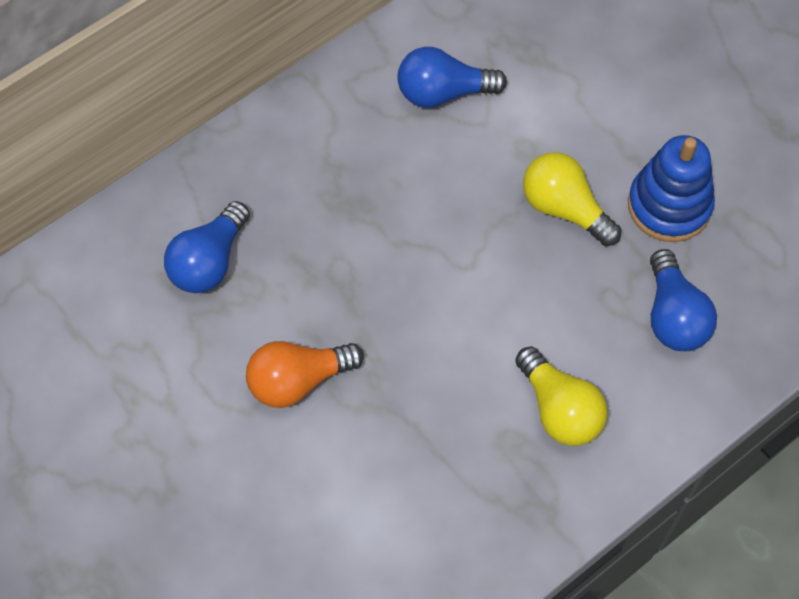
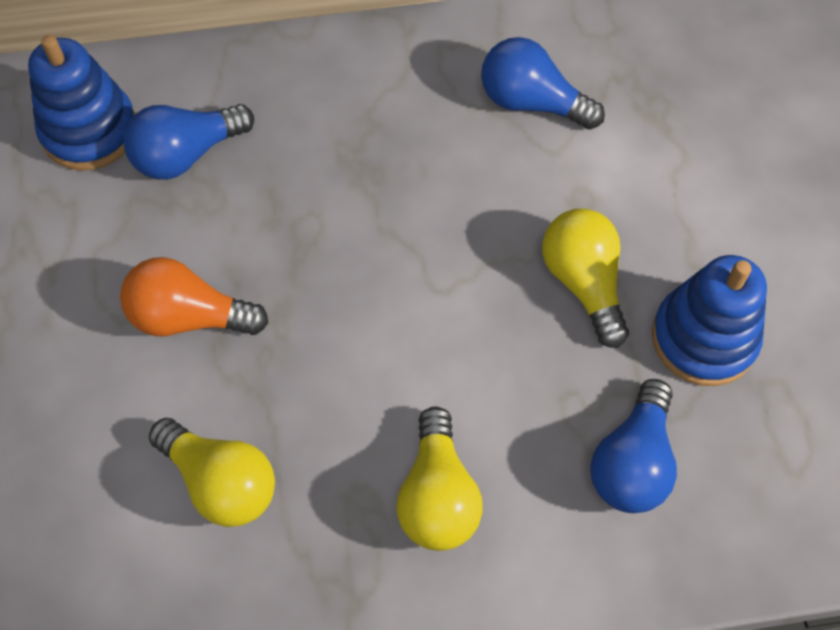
camera: 30 degrees right, 0 degrees up
none -> blue stacking toy [28,35,135,171]
none -> yellow light bulb [149,418,275,527]

